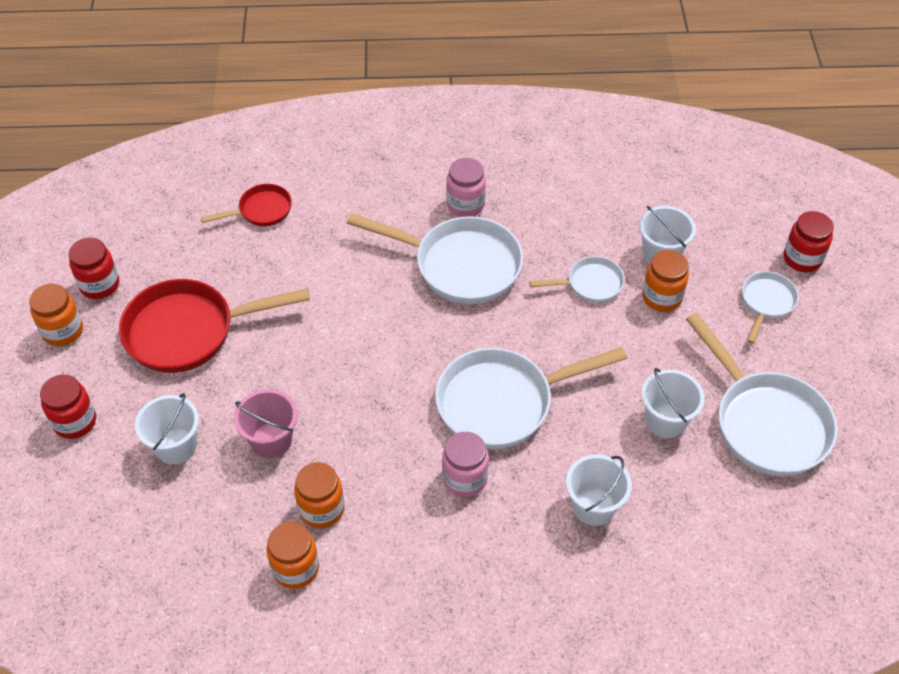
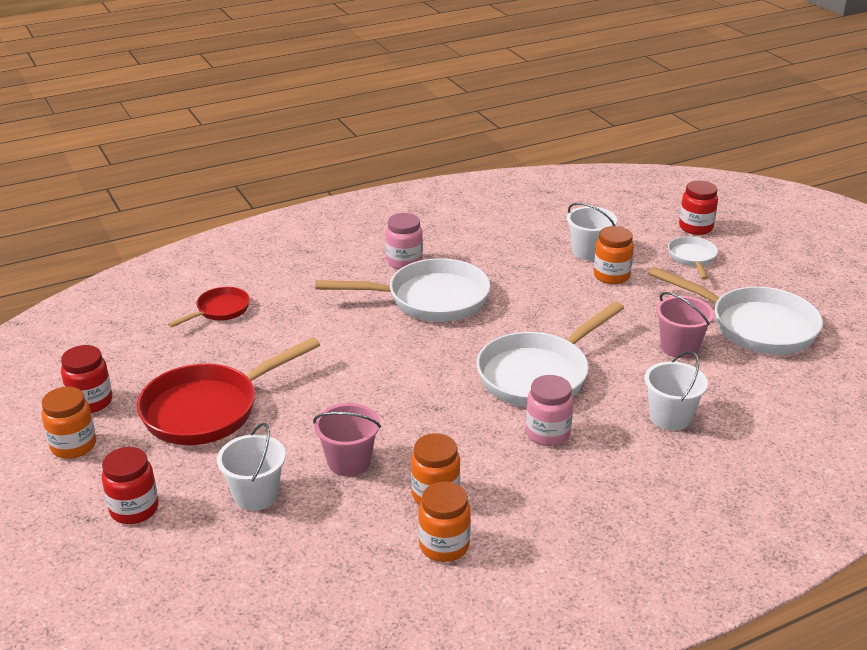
camera: 25 degrees left, 20 degrees down
white pan [529,256,625,303] -> none
white bucket [642,368,705,438] -> pink bucket [656,292,714,358]

